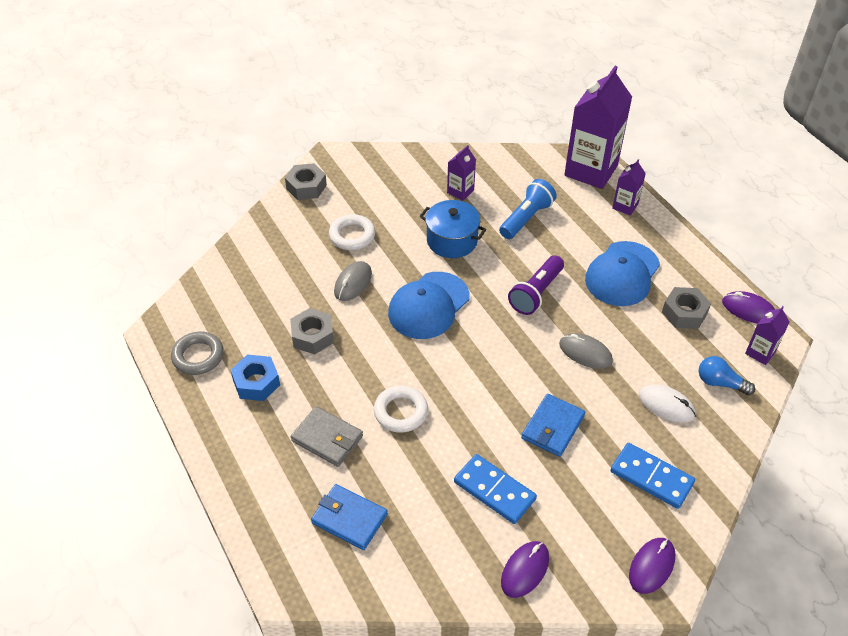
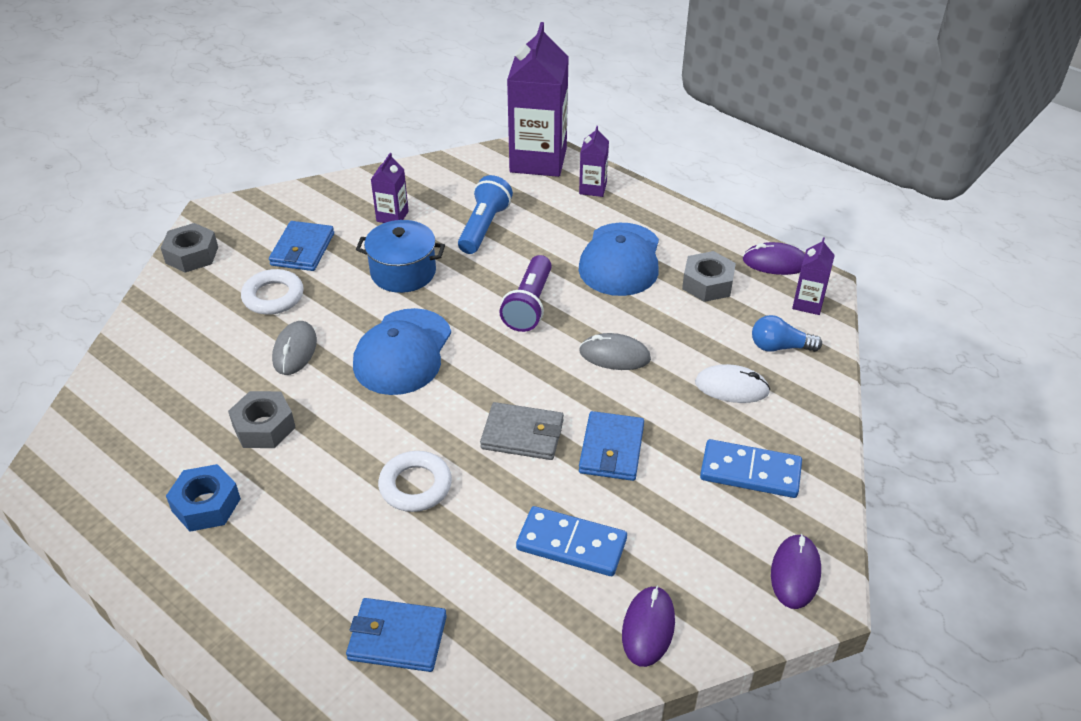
camera: 20 degrees left, 5 degrees down
grey ring [171,332,224,375] -> none
grey wallet [291,406,363,467] -> grey wallet moved to [480,402,564,460]
none -> blue wallet [269,221,334,271]

